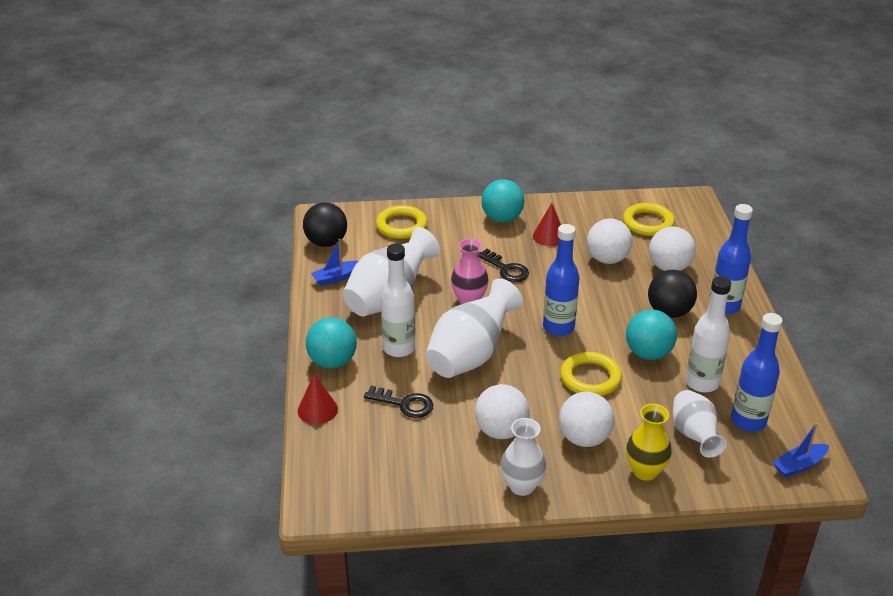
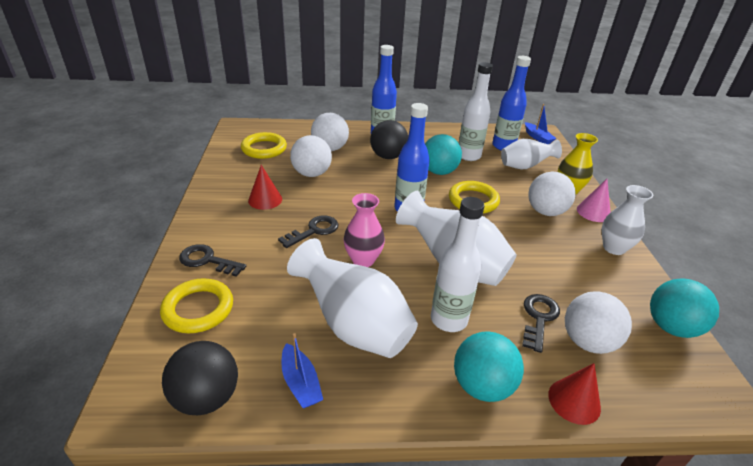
camera: 90 degrees left, 0 degrees up
white ball [475,384,530,439] -> white ball moved to [565,291,632,354]
turquoise ball [481,179,524,223] -> turquoise ball moved to [650,279,719,338]
none -> black key [179,244,246,277]
none -> pink cone [577,179,611,222]

